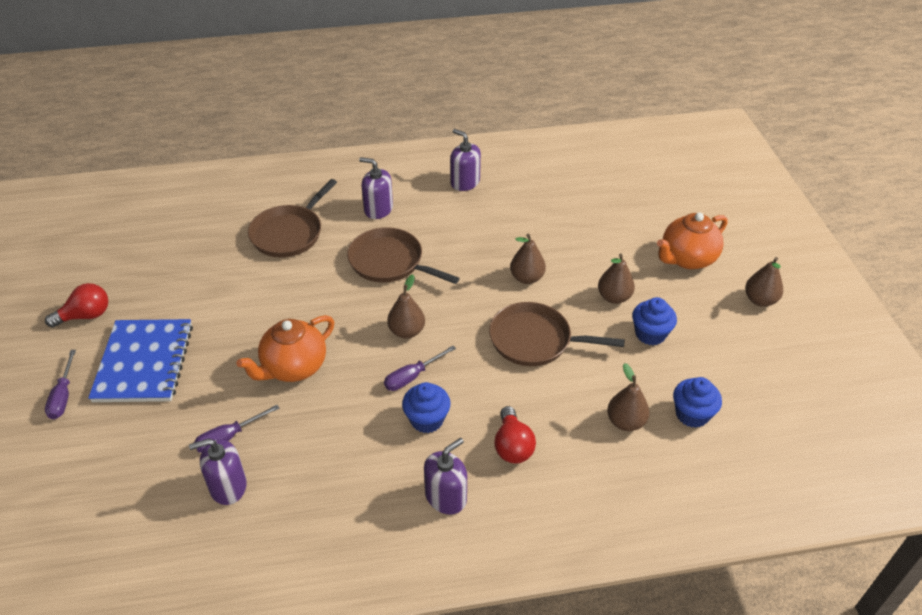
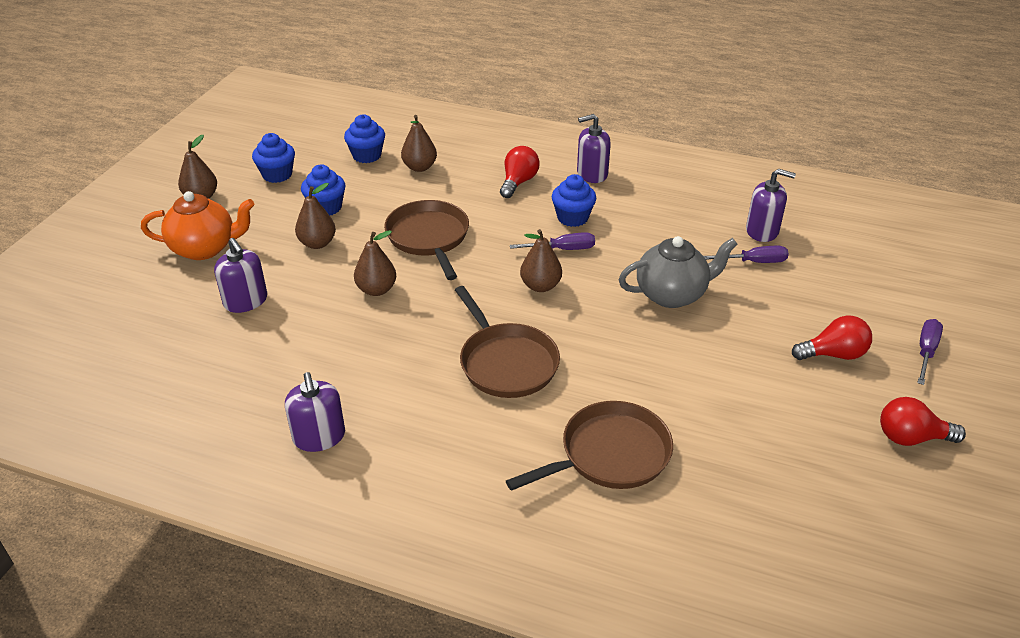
camera: 150 degrees left, 5 degrees down
blue notebook [88,319,193,402] -> red light bulb [792,316,872,360]
orange teapot [237,315,334,382] -> grey teapot [619,236,738,308]
purple soap dispenser [359,157,393,219] -> purple soap dispenser moved to [214,238,267,313]
brown pan [489,302,625,366] -> brown pan turned 150 degrees counterclockwise [384,200,469,280]
none -> blue cupcake [252,133,295,183]

